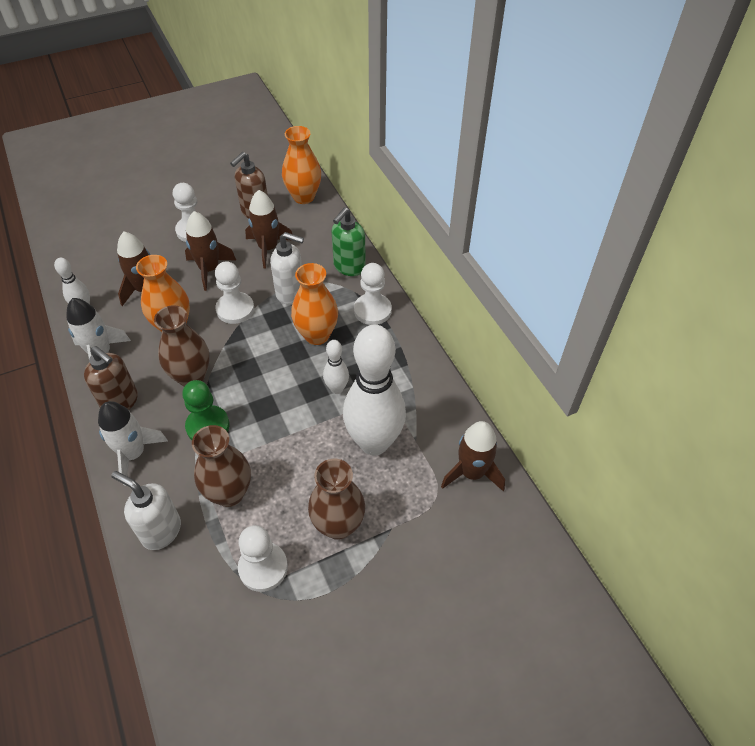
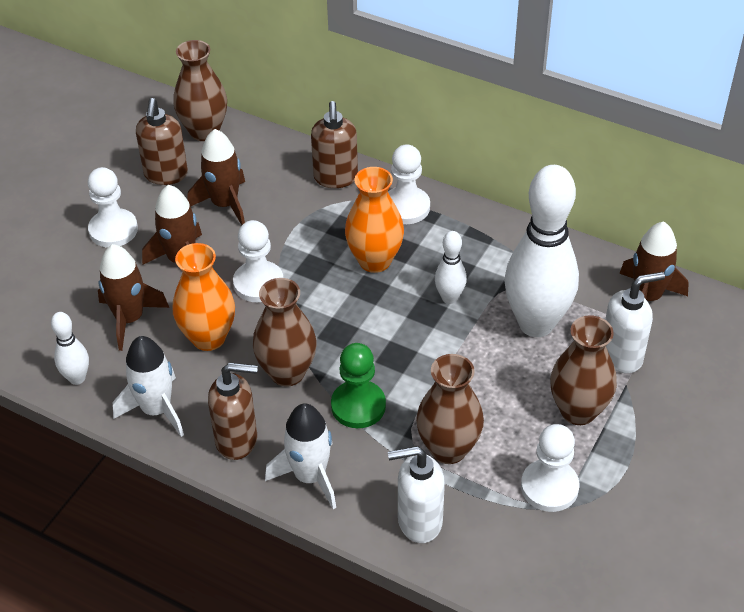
camera: 35 degrees left, 5 degrees down
white soap dispenser [270,232,304,304] -> white soap dispenser moved to [605,272,665,373]
orange vase [282,126,321,204] -> brown vase [173,40,227,141]
green soap dispenser [332,207,366,276] -> brown soap dispenser [311,101,358,188]

